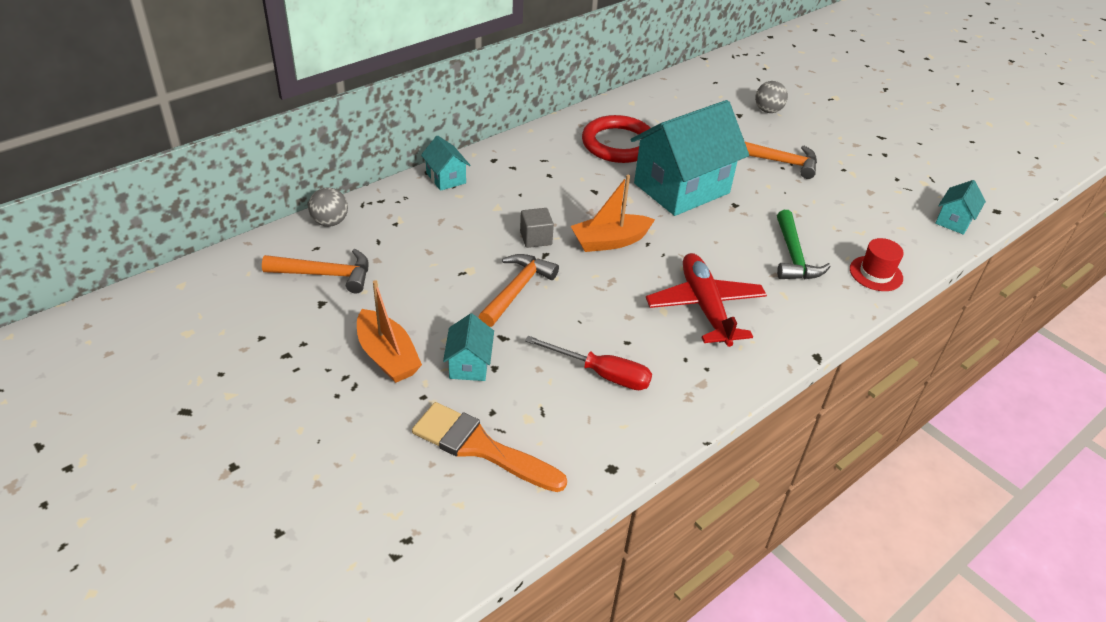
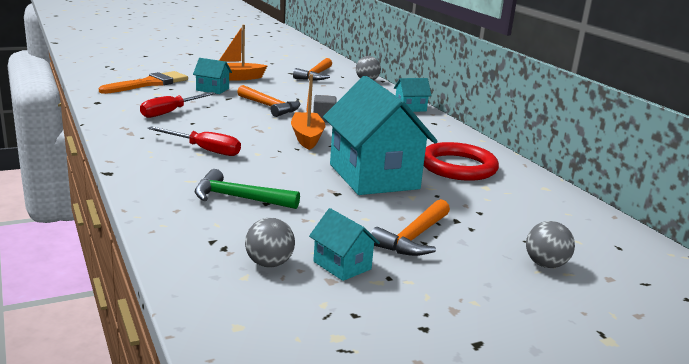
camera: 105 degrees right, 20 degrees down
red plane [646,253,767,347] -> red screwdriver [147,126,241,156]
red hat [850,238,904,291] -> none
turquoise house [935,180,986,235] -> turquoise house moved to [309,208,380,281]
none -> grey ball [245,218,295,267]

